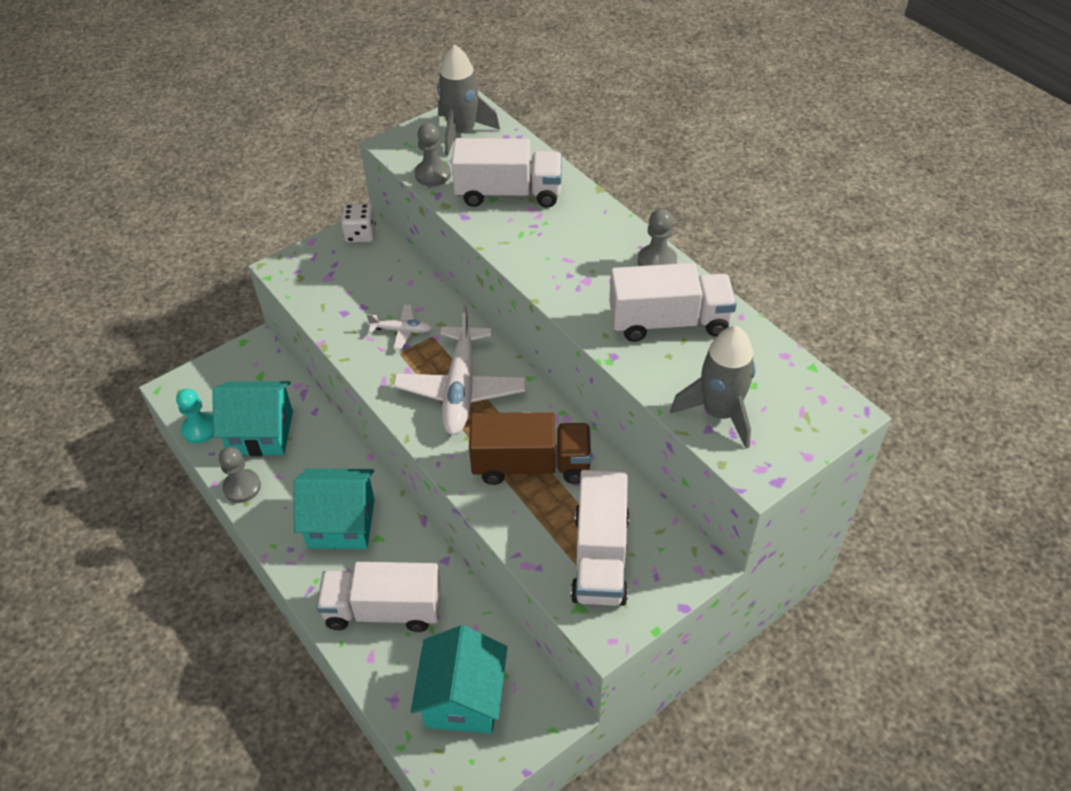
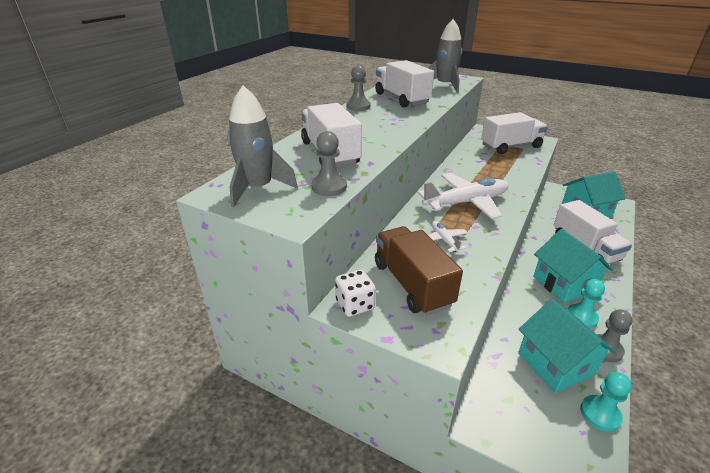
camera: 115 degrees left, 15 degrees down
brown truck [469,412,591,485] -> brown truck moved to [375,226,463,315]
none -> turquoise pawn [567,279,605,328]

